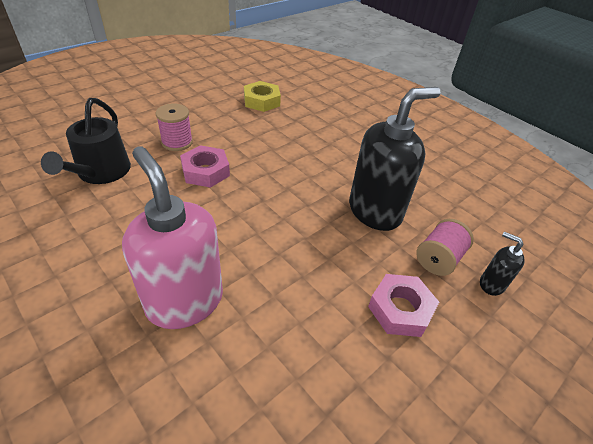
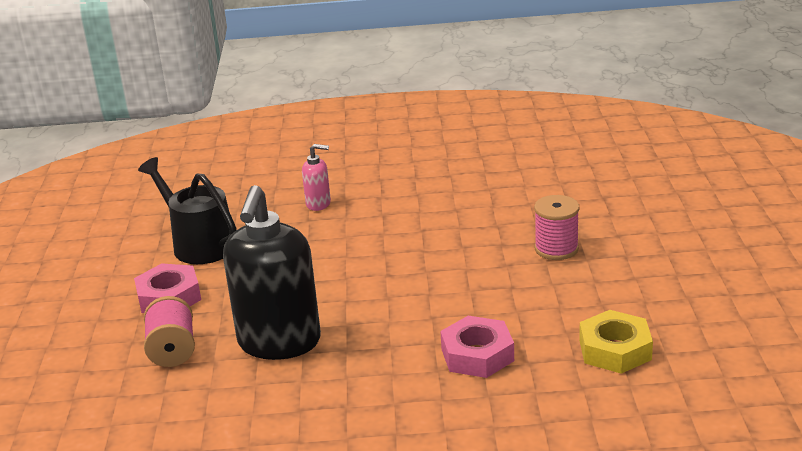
camera: 135 degrees right, 15 degrees down
black watering can [41,98,131,184] -> black watering can moved to [138,157,237,264]
pink soap dispenser [122,146,223,329] -> pink soap dispenser [302,144,331,211], size x0.45
pink nut [180,145,230,188] -> pink nut moved to [440,316,514,378]
black soap dispenser [480,232,525,296] -> none

